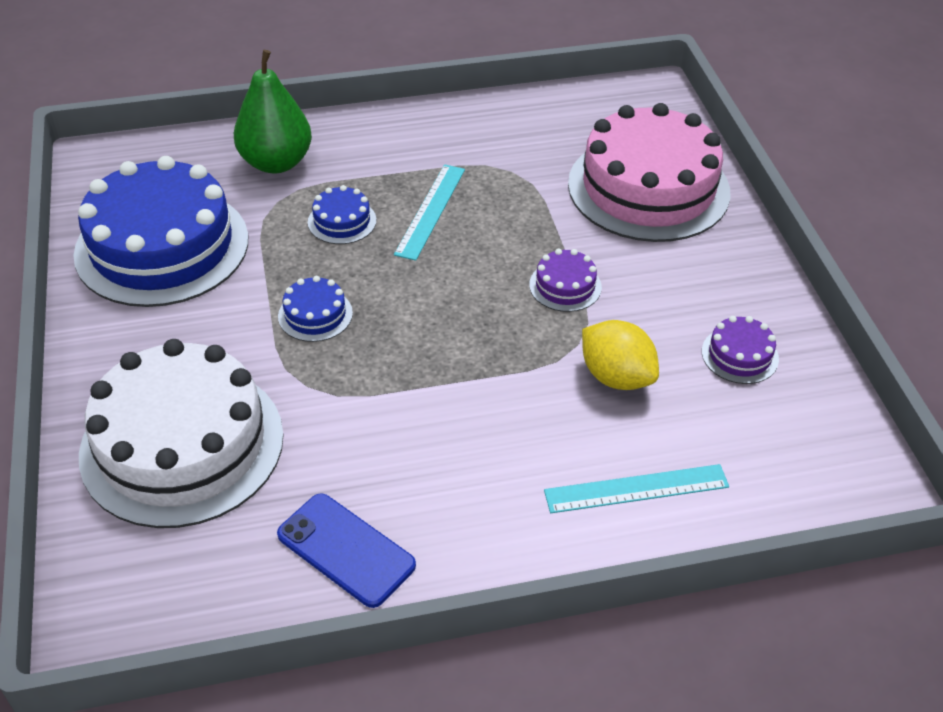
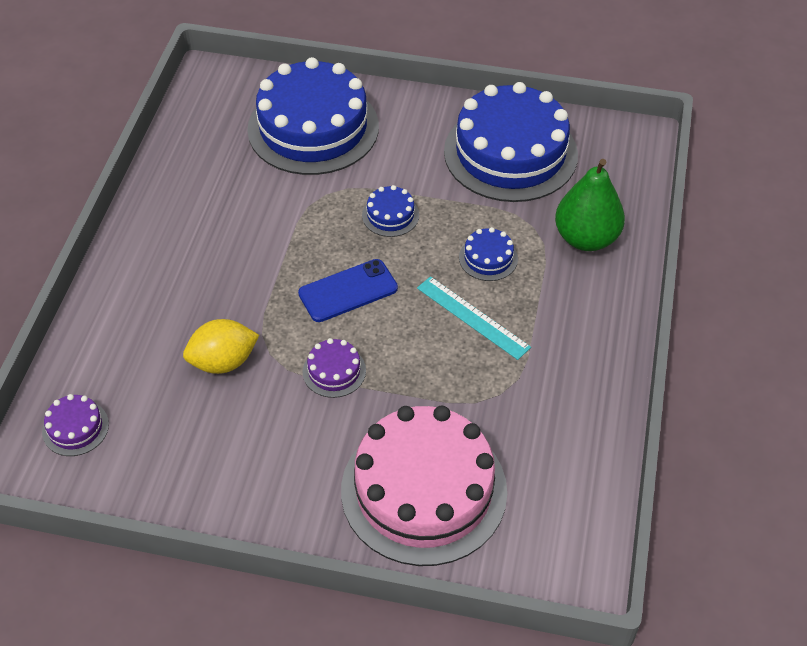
camera: 115 degrees right, 5 degrees up
white cake [79,339,284,528] -> blue cake [247,57,379,175]
blue phone [277,493,416,608] -> blue phone moved to [298,259,398,322]
turquoise ruler [544,464,729,513] -> none
purple cake [702,316,779,384] -> purple cake moved to [42,394,109,456]

